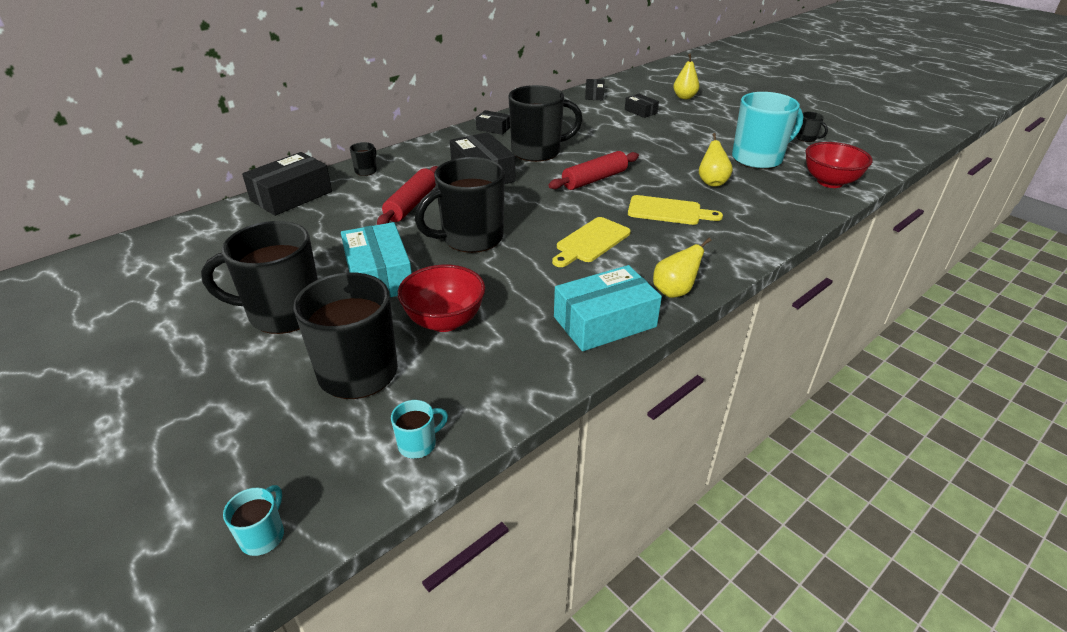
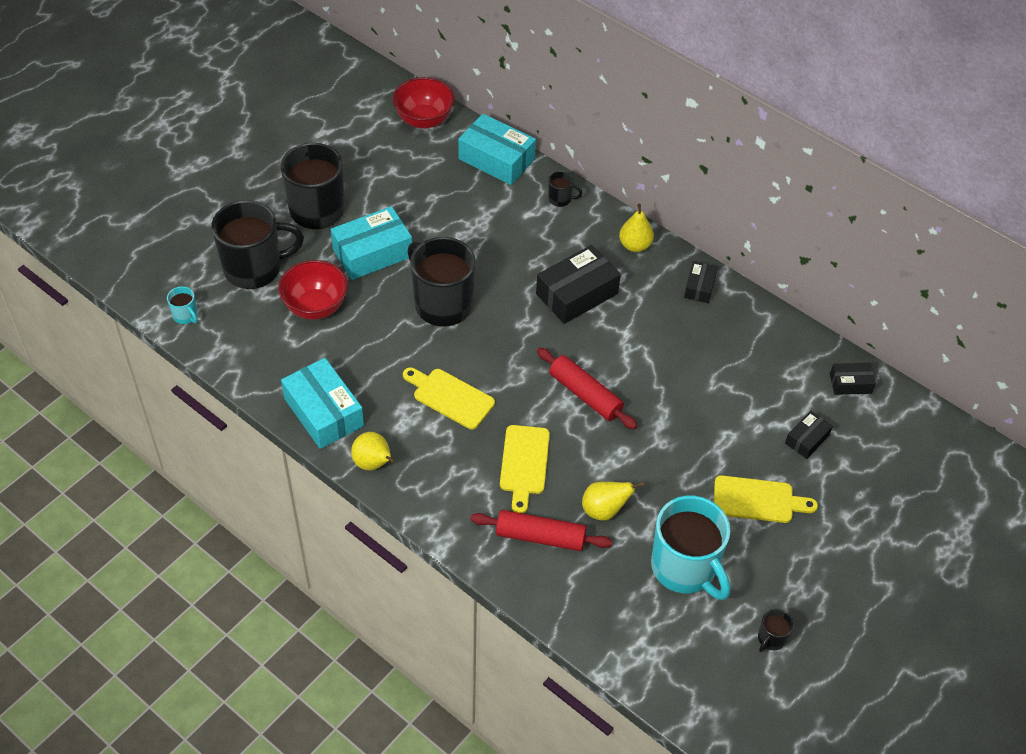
camera: 80 degrees right, 15 degrees up
turquoise mug [223,485,284,556] -> none
black box [242,152,332,216] -> turquoise box [458,114,536,185]
red rolling pin [377,166,438,225] -> red rolling pin moved to [470,510,612,551]
black mug [508,85,583,162] -> none
yellow pear [673,54,699,99] -> yellow pear moved to [619,204,654,252]
red bowl [805,142,873,188] -> red bowl moved to [393,77,455,129]
none -> yellow cutting board [714,475,818,523]

